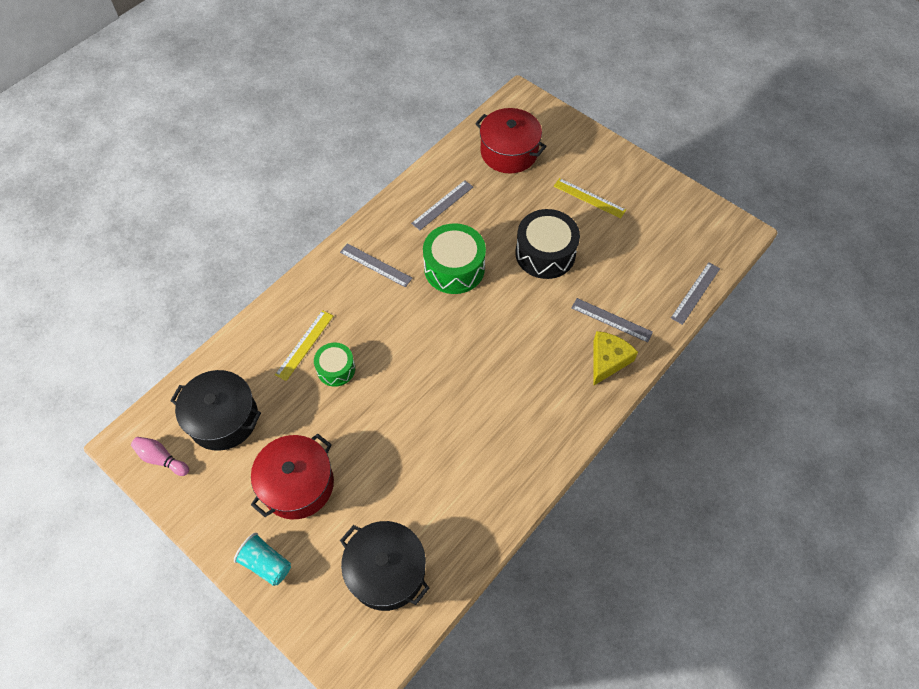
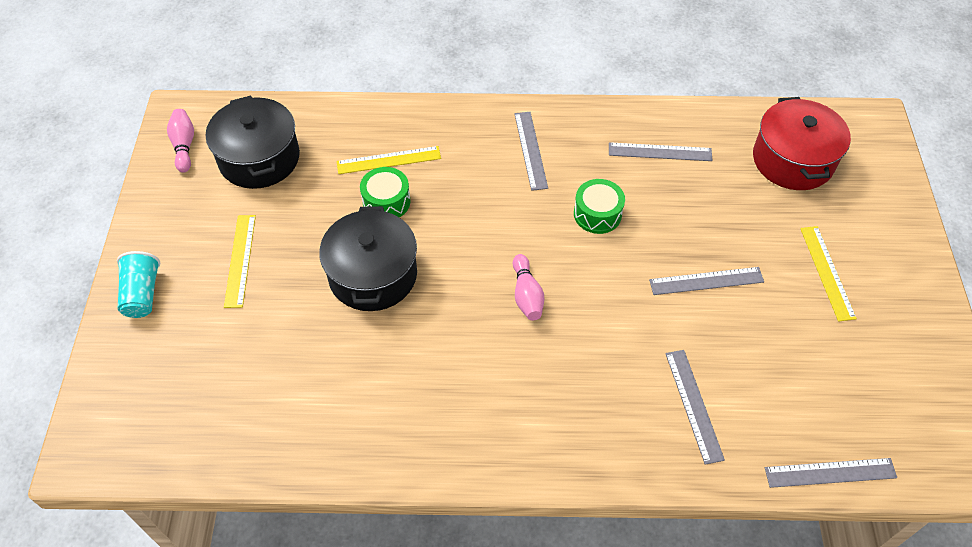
camera: 50 degrees right, 5 degrees down
red pot [251,434,334,519] -> yellow ruler [224,215,256,308]
black pot [340,521,430,611] -> black pot moved to [319,206,417,311]
green drum [423,223,486,294] -> green drum [574,179,625,234], size x0.59
black drum [516,209,580,279] -> grey ruler [649,267,764,295]
yellow cheese [593,331,638,386] -> none
none -> pink bowling pin [513,254,544,321]

